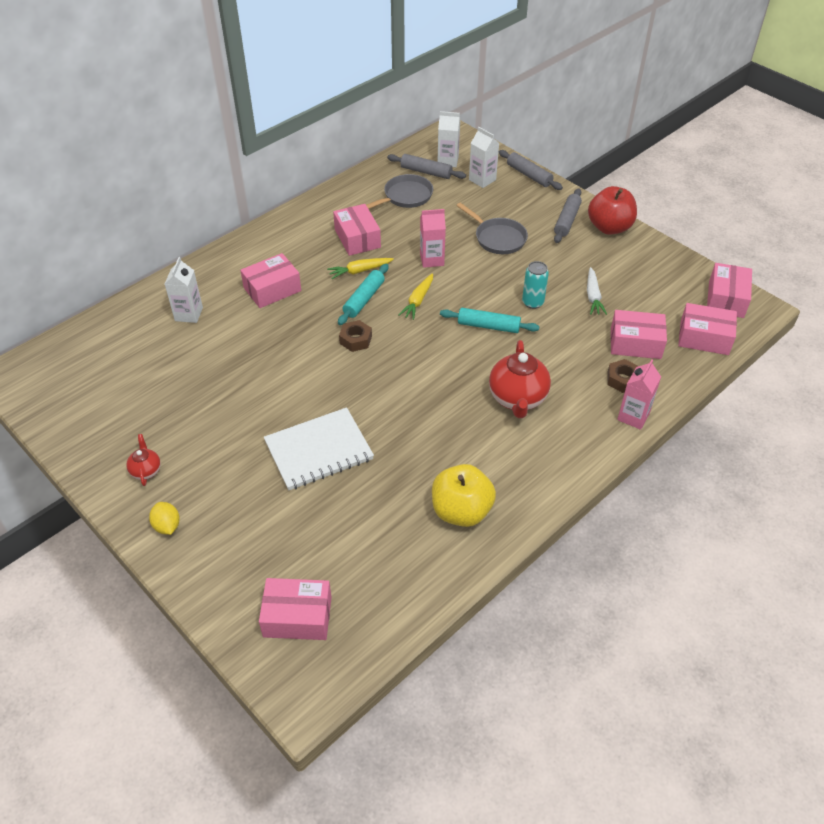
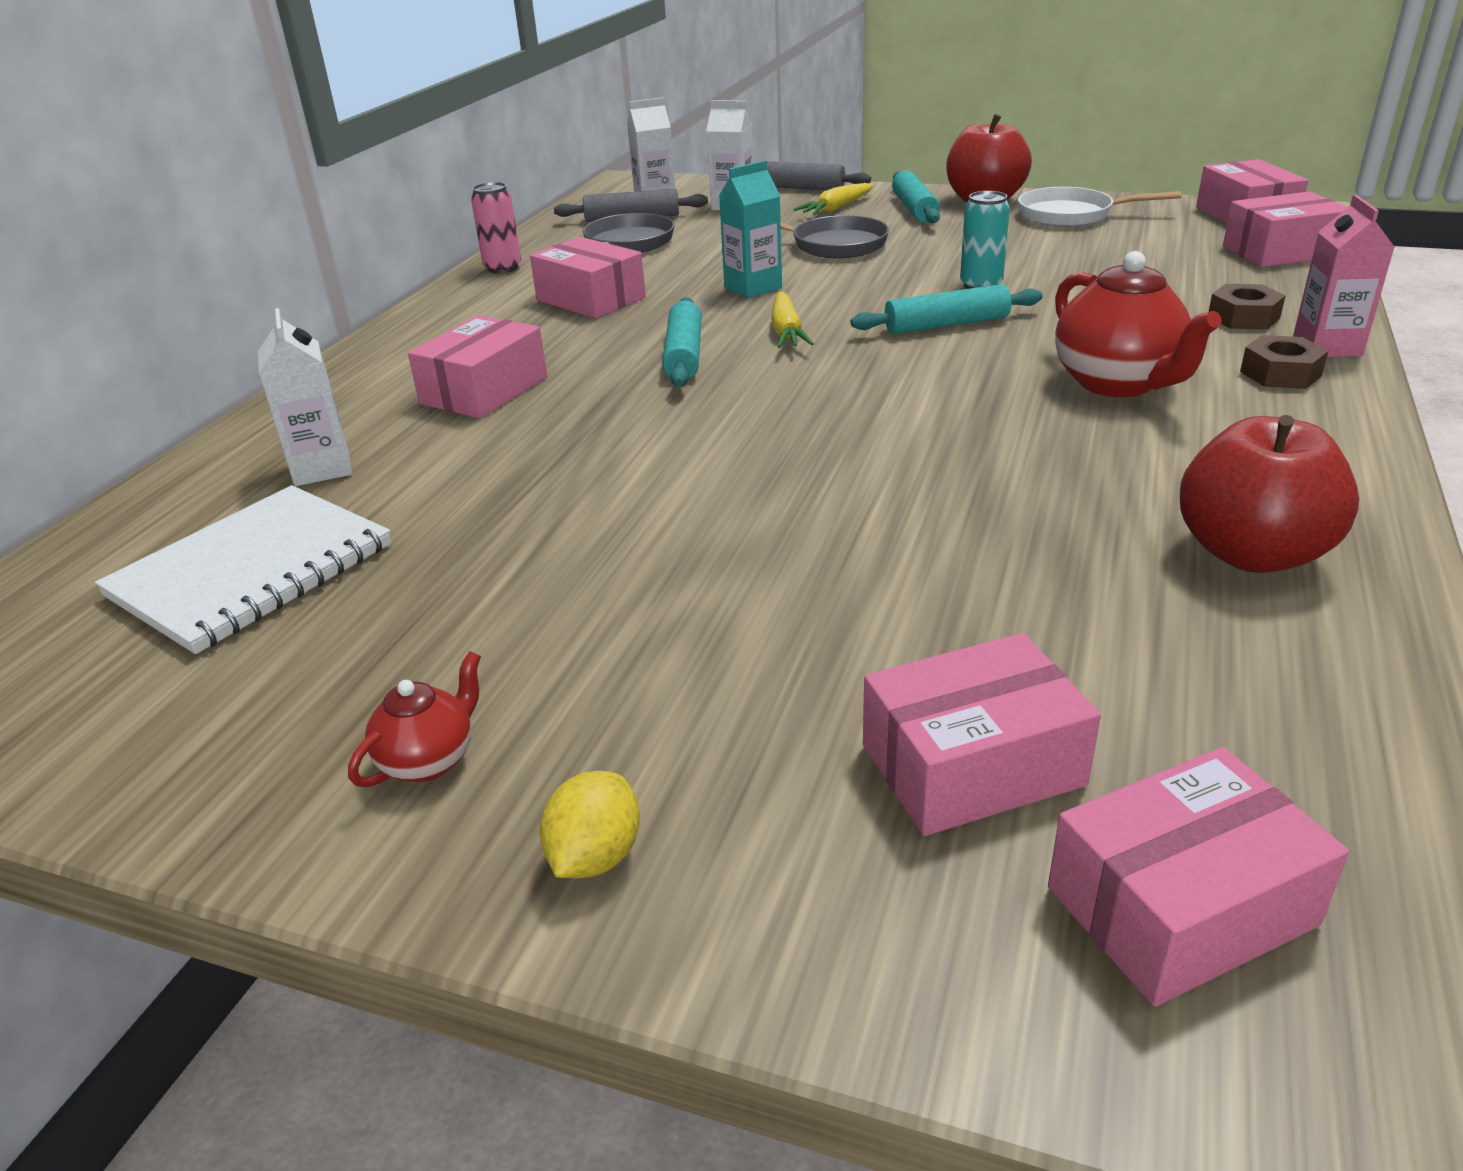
camera: 25 degrees left, 15 degrees down
red teapot [126,434,161,486] -> red teapot turned 75 degrees clockwise [348,651,481,787]
yellow lemon [149,502,180,535] -> yellow lemon turned 75 degrees clockwise [540,771,640,878]
white notebook [264,407,374,490] -> white notebook moved to [95,485,391,654]
yellow carrot [327,258,394,279] -> yellow carrot moved to [793,183,873,215]
brown nut [339,320,372,352] -> brown nut moved to [1240,335,1328,389]
pink carton [420,209,446,268] -> turquoise carton [719,160,782,298]
yellow apple [432,464,496,527] -> red apple [1180,415,1359,573]
grey rolling pin [554,188,582,243] -> turquoise rolling pin [892,171,940,223]
white carrot [587,267,607,315] -> none
pink box [611,310,667,359] -> pink box moved to [863,633,1101,836]
none -> pink can [471,182,521,274]
none -> white pan [1018,187,1181,227]

